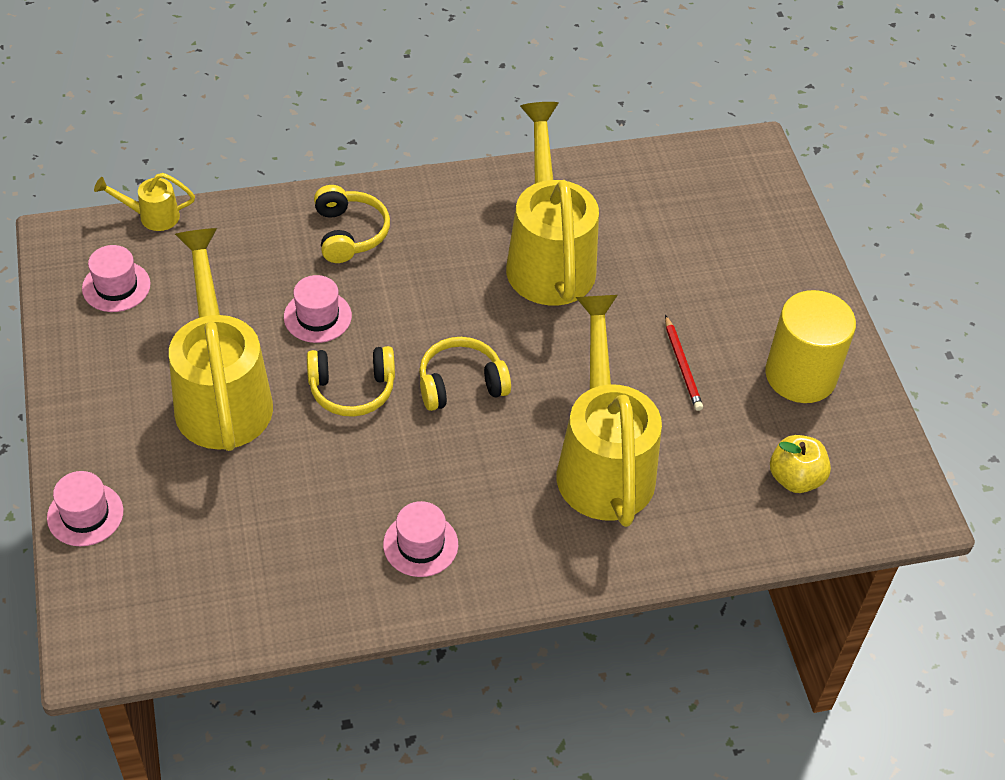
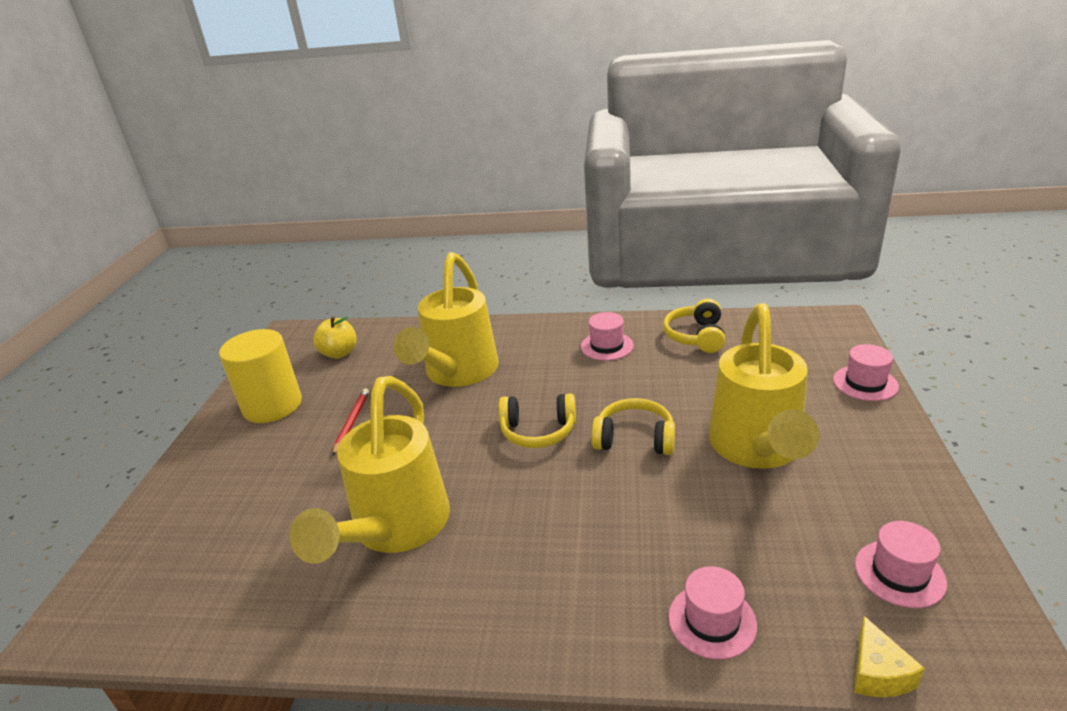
camera: 155 degrees left, 20 degrees down
yellow watering can [94,173,195,231] -> yellow cheese [854,616,925,697]
pink hat [284,275,352,343] -> pink hat moved to [668,566,757,660]
yellow headphones [314,185,390,263] -> yellow headphones moved to [663,299,725,353]

